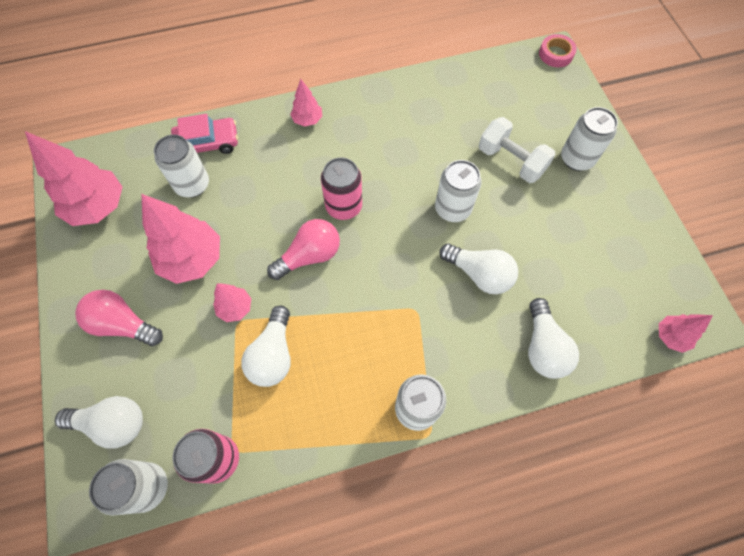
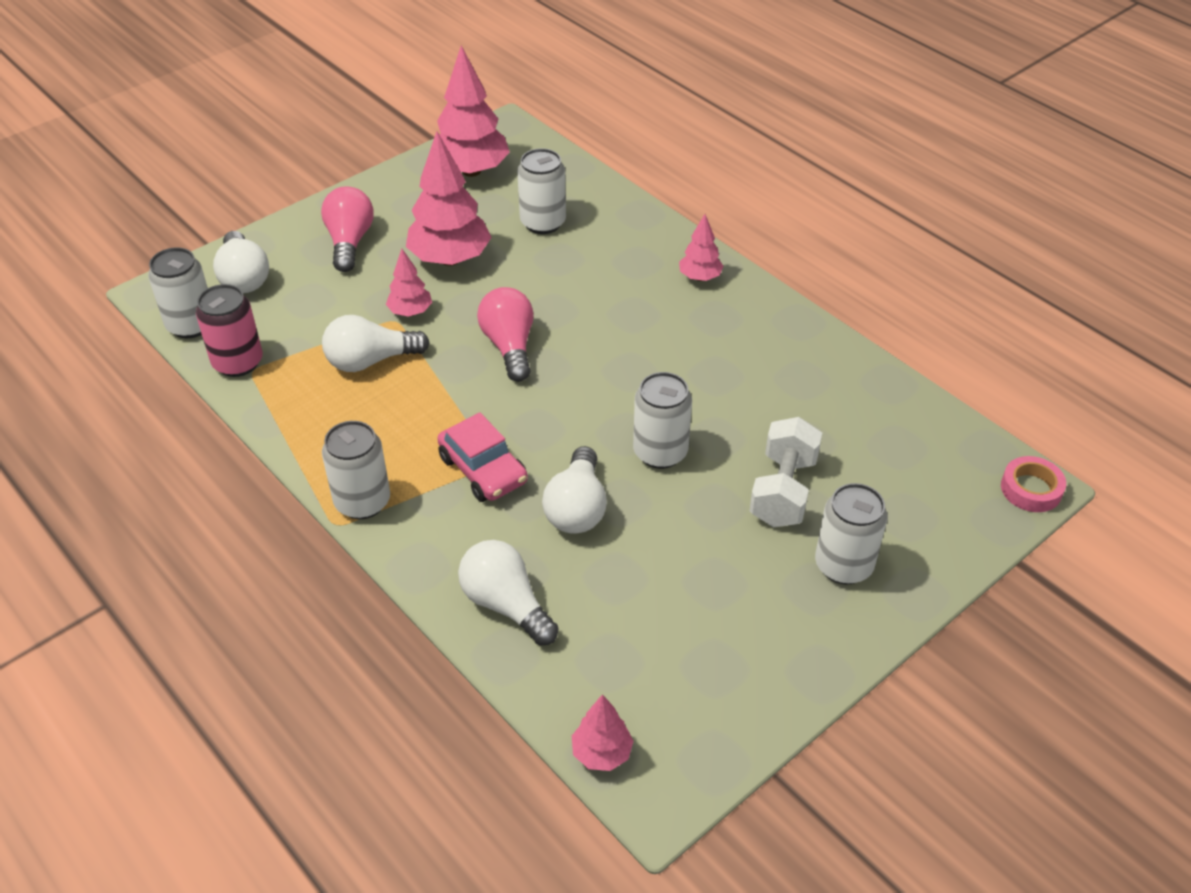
camera: 65 degrees right, 20 degrees down
pink car [171,114,238,154] -> pink car moved to [437,412,528,502]
pink light bulb [267,219,340,280] -> pink light bulb turned 135 degrees counterclockwise [477,287,534,382]
pink can [321,157,362,220] -> none
white light bulb [528,298,579,379] -> white light bulb turned 75 degrees clockwise [458,540,558,645]

